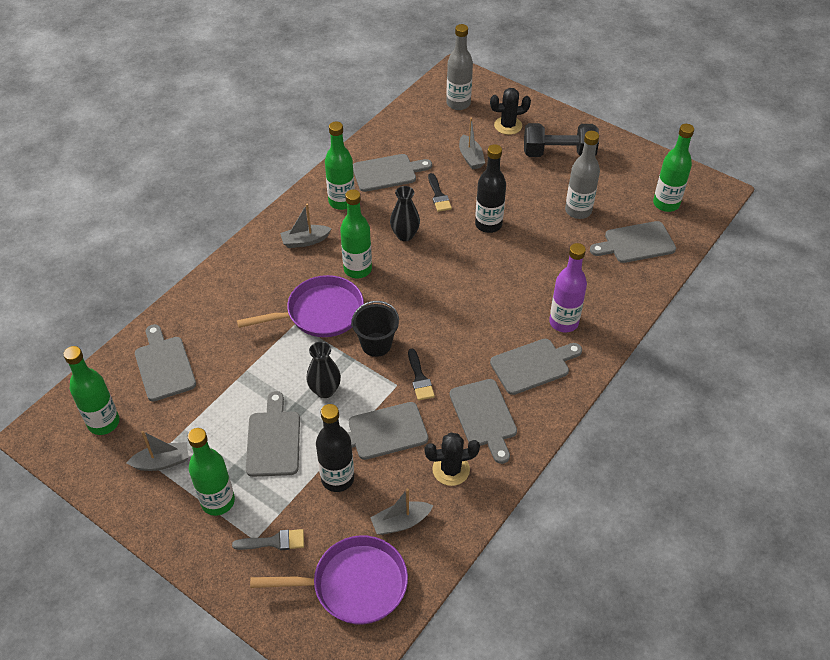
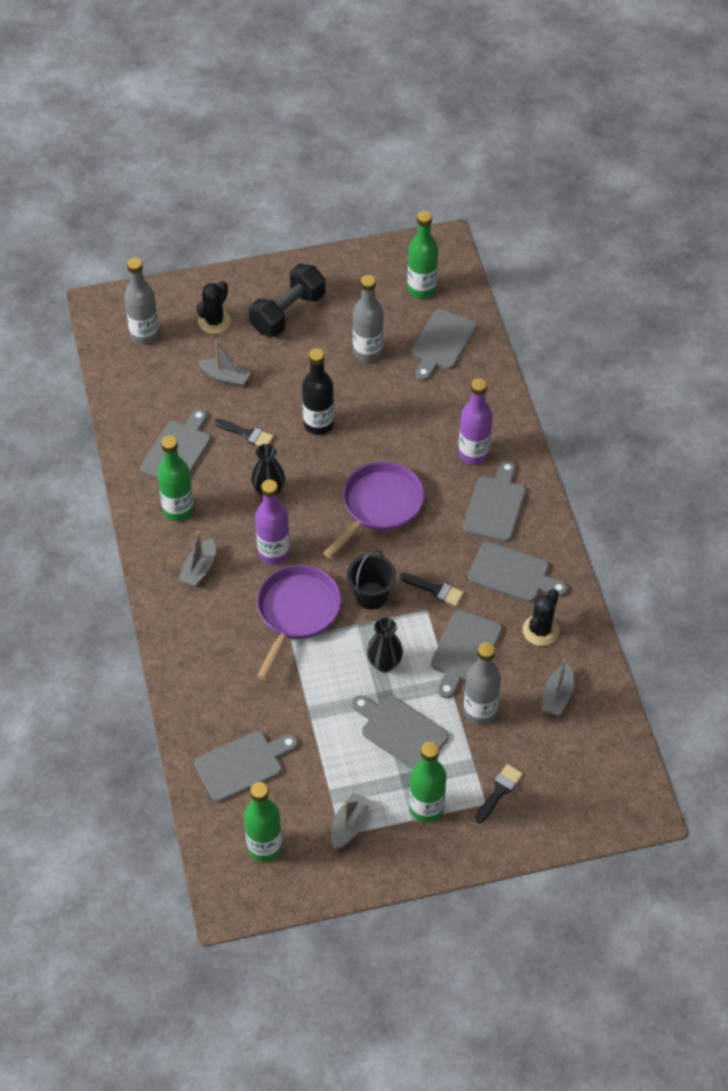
camera: 50 degrees left, 5 degrees up
grey cutting board [135,324,196,401] -> grey cutting board turned 135 degrees clockwise [194,731,298,802]
grey brush [232,529,304,550] -> black brush [475,764,523,823]
purple pan [250,535,408,625] -> purple pan moved to [323,462,424,558]
black bottle [316,404,354,492] -> grey bottle [464,642,501,725]
green bottle [340,189,372,278] -> purple bottle [255,480,290,565]

